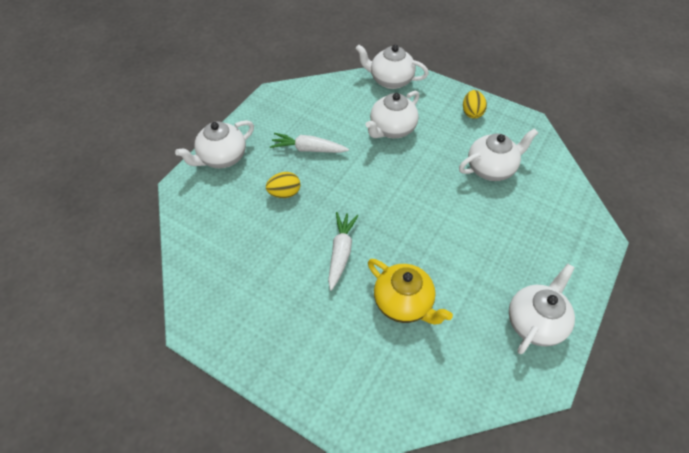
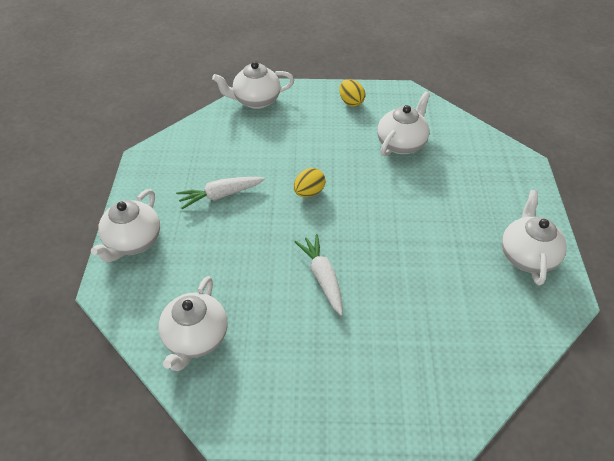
camera: 30 degrees left, 5 degrees down
yellow egg [266,172,300,198] -> yellow egg moved to [294,168,326,197]
white teapot [365,91,419,138] -> white teapot moved to [158,276,227,371]
yellow teapot [368,259,453,325] -> none

